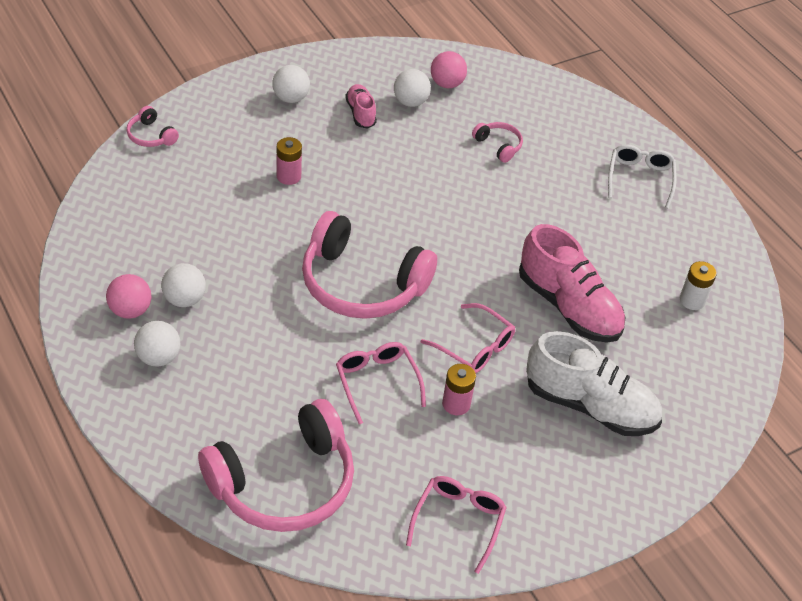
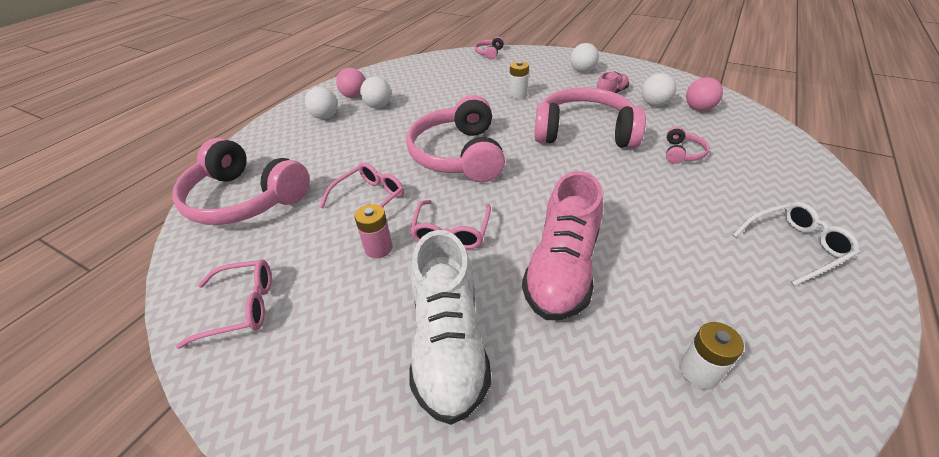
camera: 65 degrees right, 5 degrees down
pink battery [277,137,302,185] -> white battery [509,61,529,99]
none -> pink headphones [534,87,646,148]

